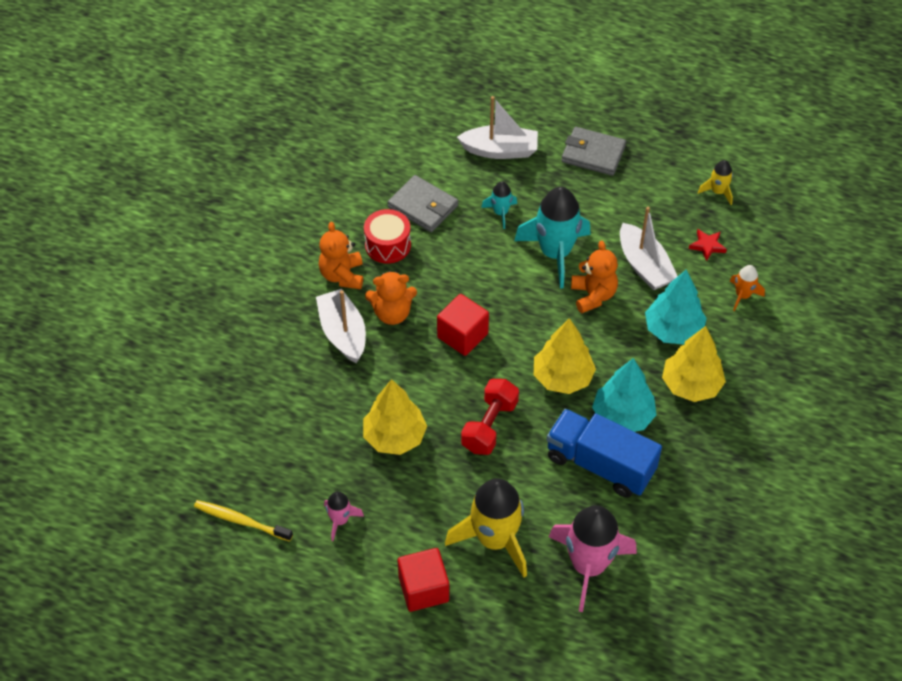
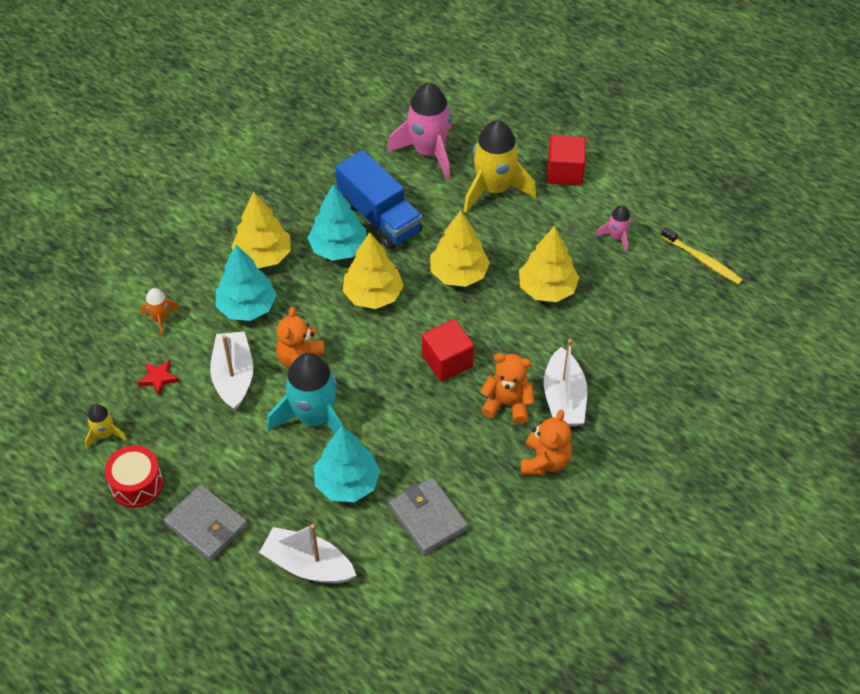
camera: 160 degrees left, 0 degrees up
red drum [364,209,411,264] -> red drum moved to [105,445,163,508]
red dumbbell [461,379,519,455] -> yellow tree [430,210,490,287]
turquoise rocket [481,181,517,229] -> turquoise tree [314,426,381,502]

